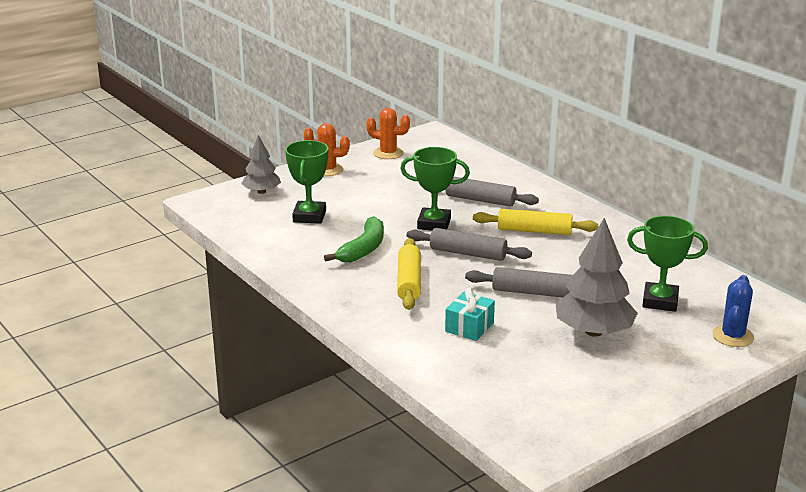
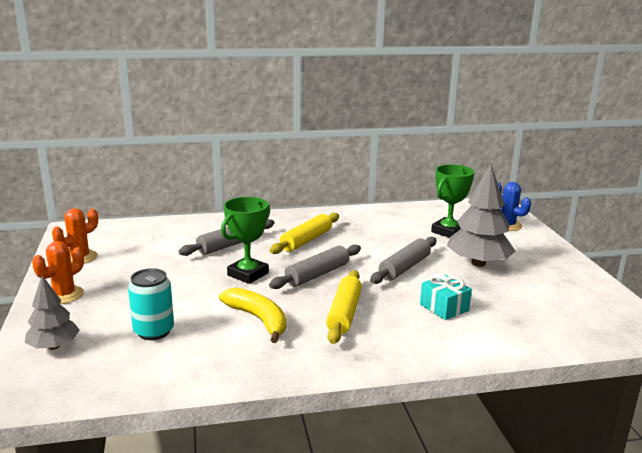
camera: 65 degrees left, 5 degrees down
green trophy [285,140,328,224] -> turquoise can [128,268,174,340]
green banana [324,216,384,262] -> yellow banana [219,288,286,343]
yellow rolling pin [397,238,421,310] -> yellow rolling pin turned 75 degrees clockwise [326,270,362,344]

